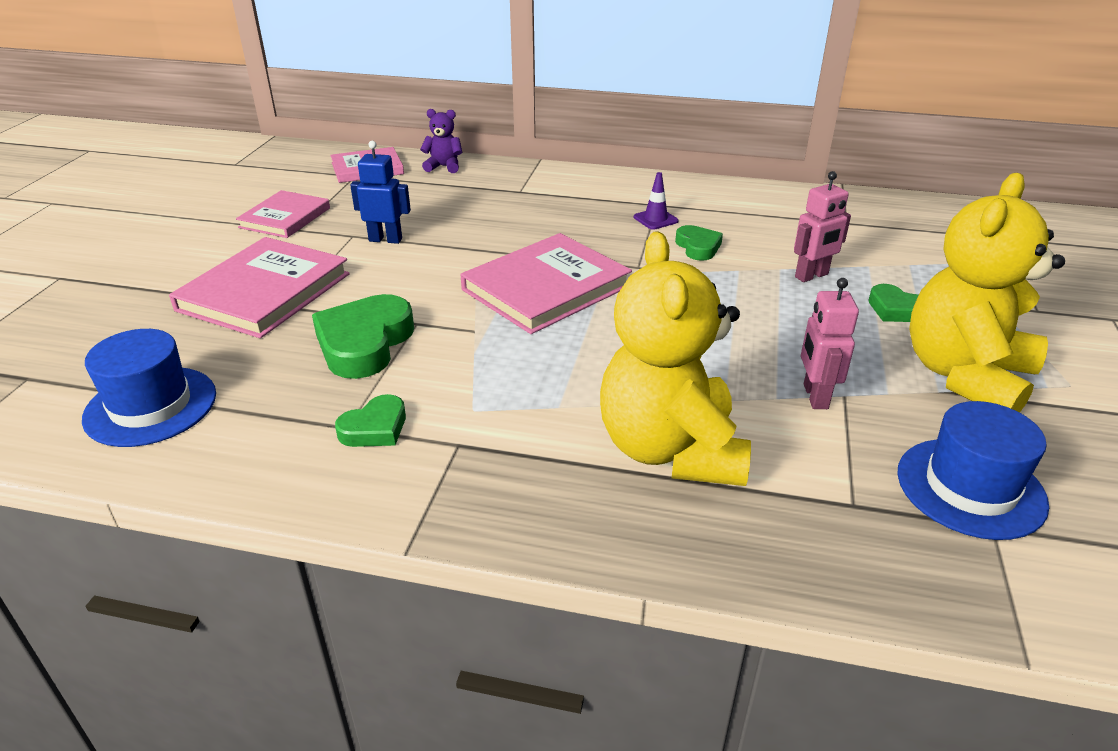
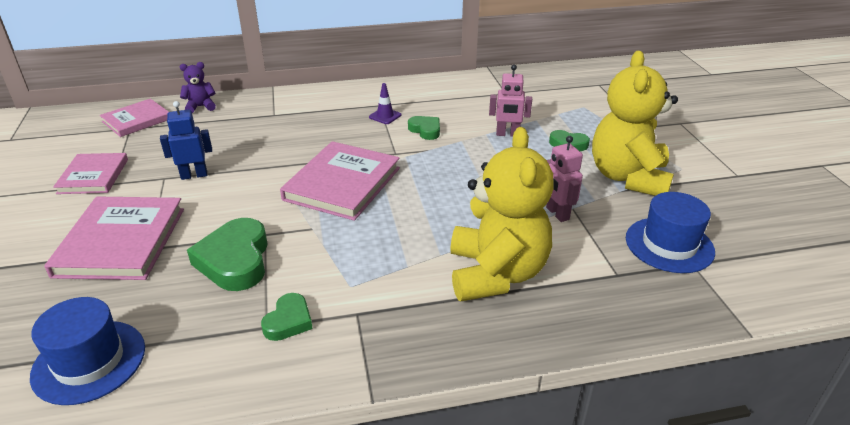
camera: 25 degrees left, 0 degrees up
yellow teddy bear [600,231,751,486] -> yellow teddy bear turned 150 degrees counterclockwise [450,127,554,301]
pink robot [794,171,851,282] -> pink robot turned 60 degrees clockwise [489,65,532,137]

